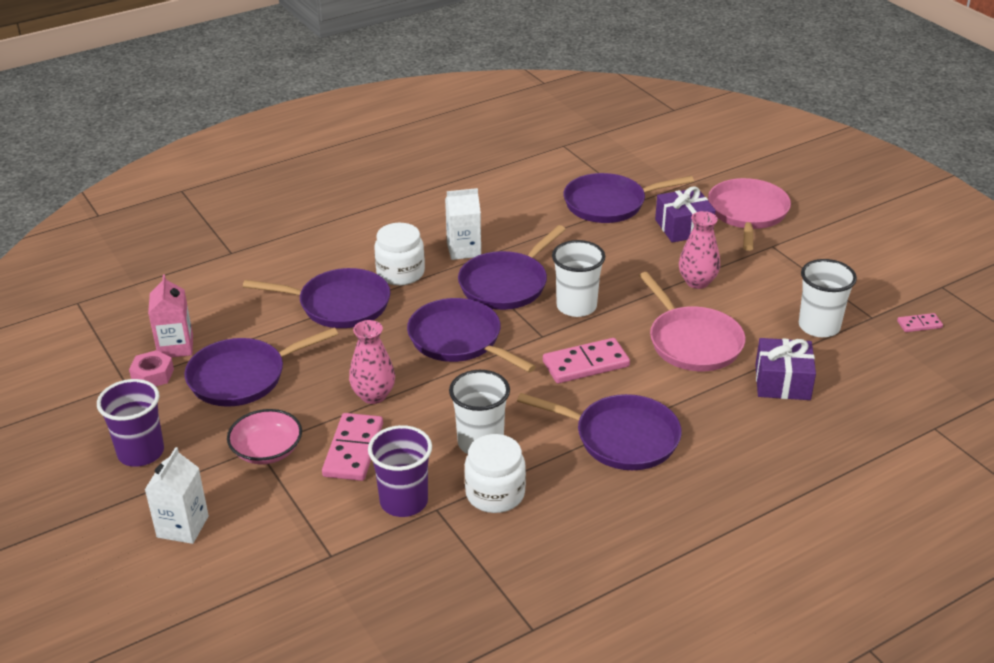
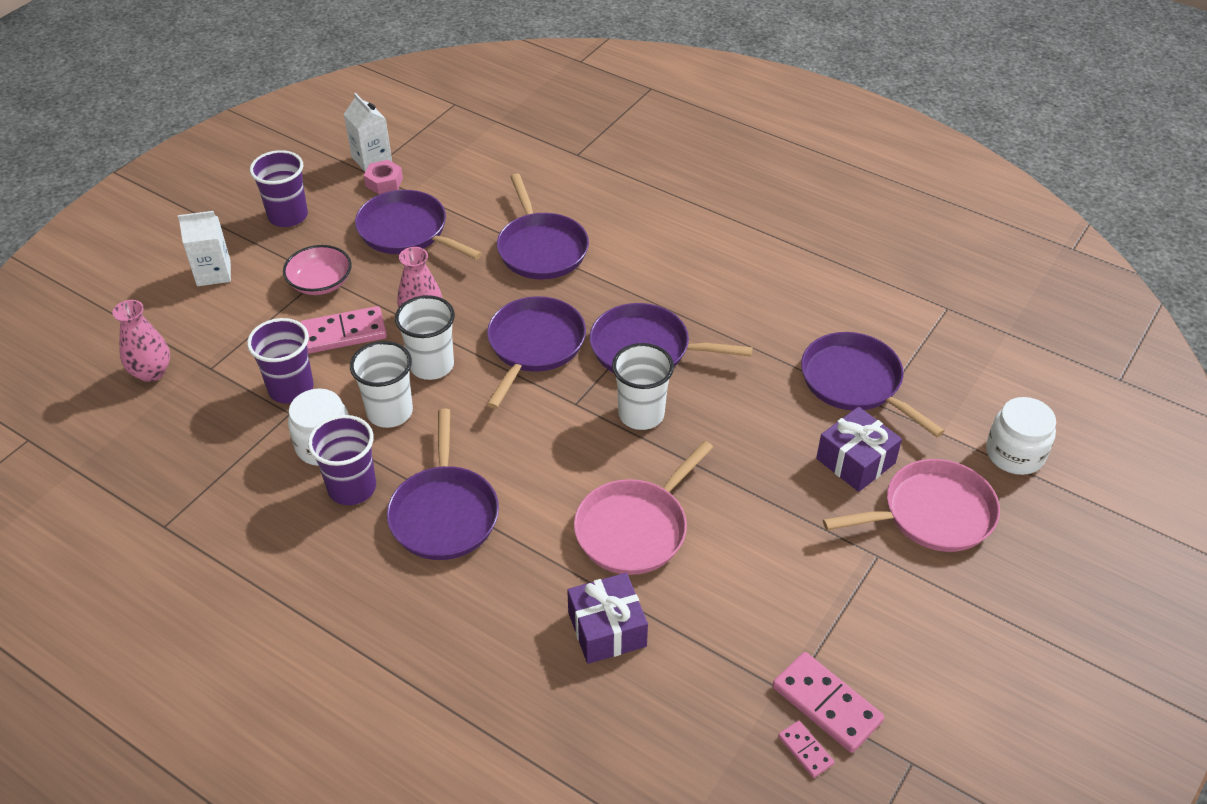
camera: 65 degrees right, 10 degrees up
pink carton [148,274,193,358] -> none
white jar [374,223,425,286] -> white jar moved to [986,397,1056,475]
white carton [445,188,481,260] -> white carton moved to [344,93,392,171]
pink domino [543,338,630,383] -> pink domino moved to [772,652,884,753]
pink vase [679,211,720,289] -> pink vase moved to [112,300,170,382]
white cup [799,259,857,337] -> white cup moved to [395,295,455,380]
none -> purple cup [308,415,376,505]

